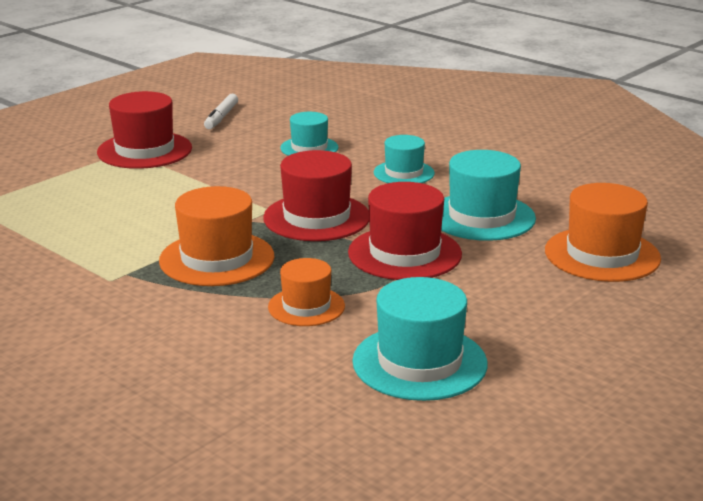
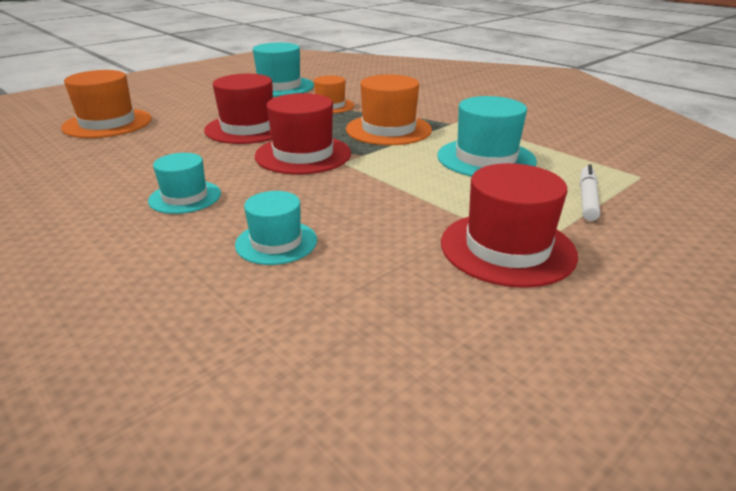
camera: 175 degrees left, 5 degrees up
white marker [204,93,238,129] -> white marker moved to [580,164,600,221]
turquoise hat [441,150,536,241] -> turquoise hat moved to [437,96,537,176]

